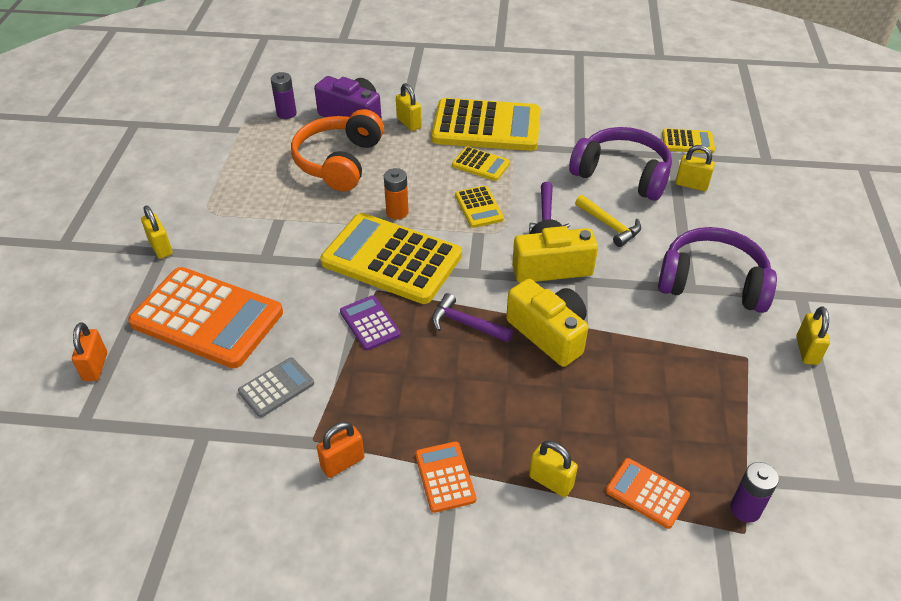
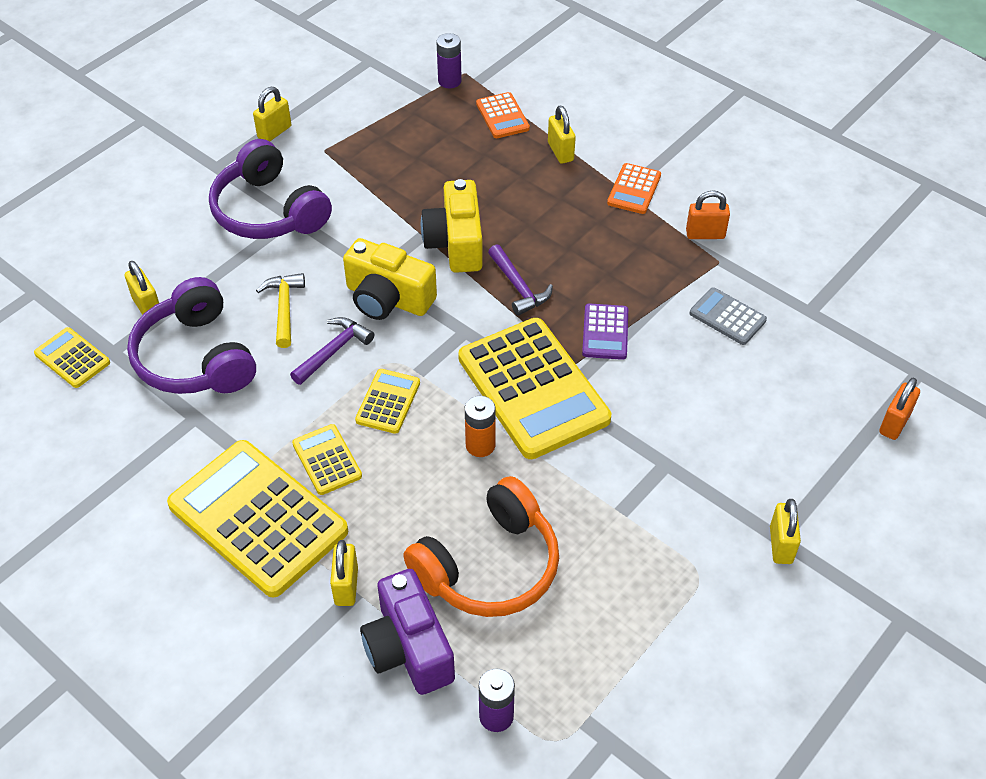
camera: 145 degrees left, 5 degrees up
orange calculator [128,267,283,369] -> none
grey calculator [238,357,314,417] -> grey calculator turned 45 degrees clockwise [690,287,767,345]

